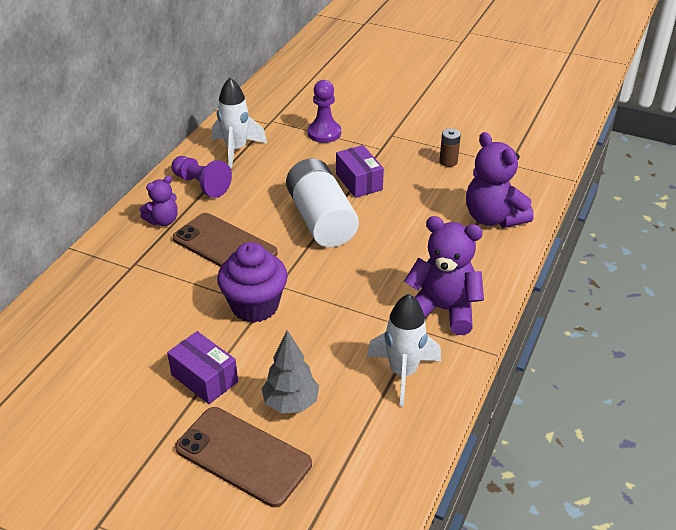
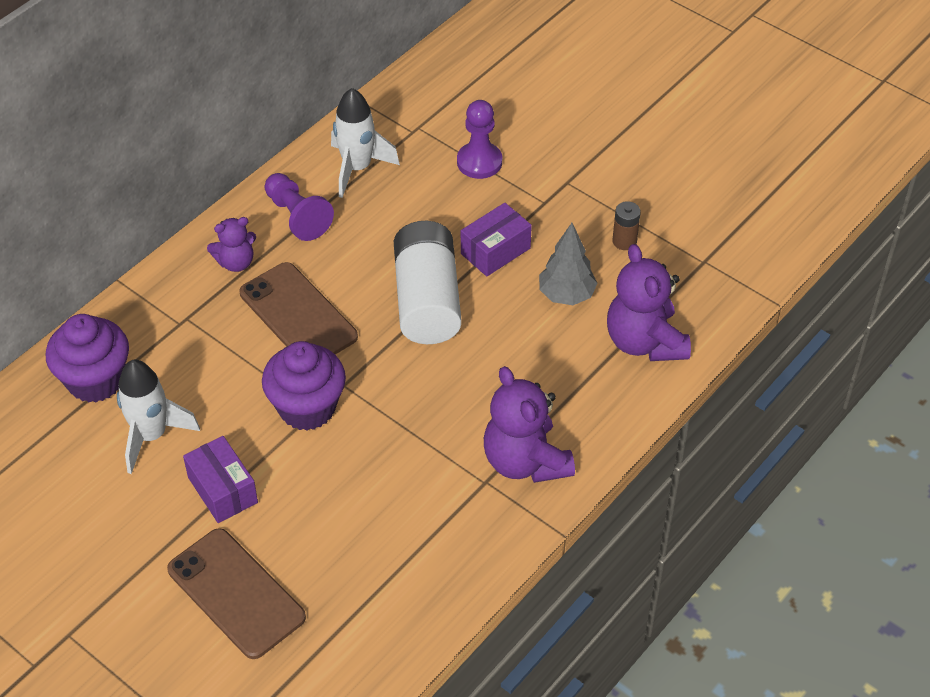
camera: 15 degrees right, 10 degrees up
grey tree [261,330,319,413] -> grey tree moved to [539,223,597,305]
purple box [336,145,384,198] -> purple box turned 60 degrees clockwise [461,203,532,276]
white rocket [367,294,441,407] -> white rocket moved to [117,360,200,474]
purple teddy bear [404,216,484,335] -> purple teddy bear turned 150 degrees counterclockwise [484,366,575,483]
none -> purple cupcake [46,314,129,403]

